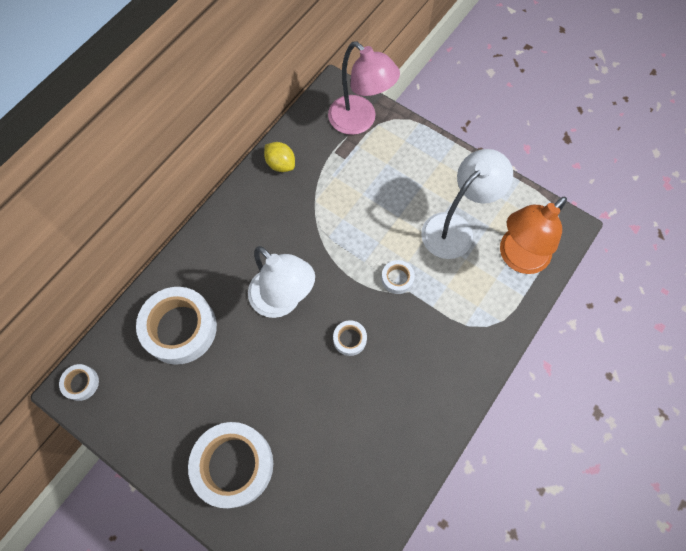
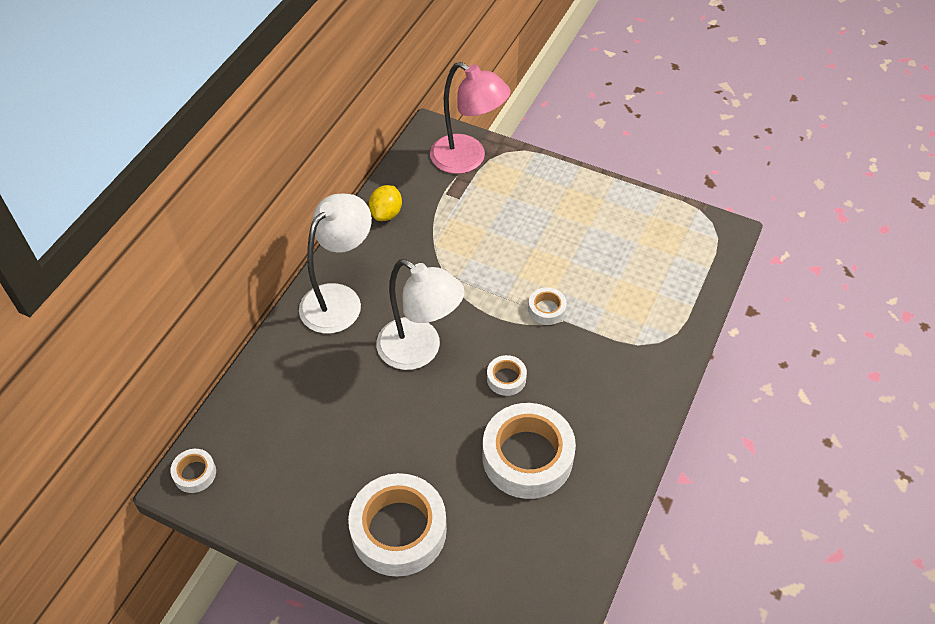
camera: 10 degrees left, 15 degrees down
white tape [136,287,217,365] -> white tape moved to [482,403,576,499]
yellow lemon [264,142,295,172] -> yellow lemon turned 75 degrees clockwise [369,185,402,221]
white lamp [421,149,513,259] -> white lamp moved to [299,194,372,334]
orange lamp [500,196,567,274] -> none

